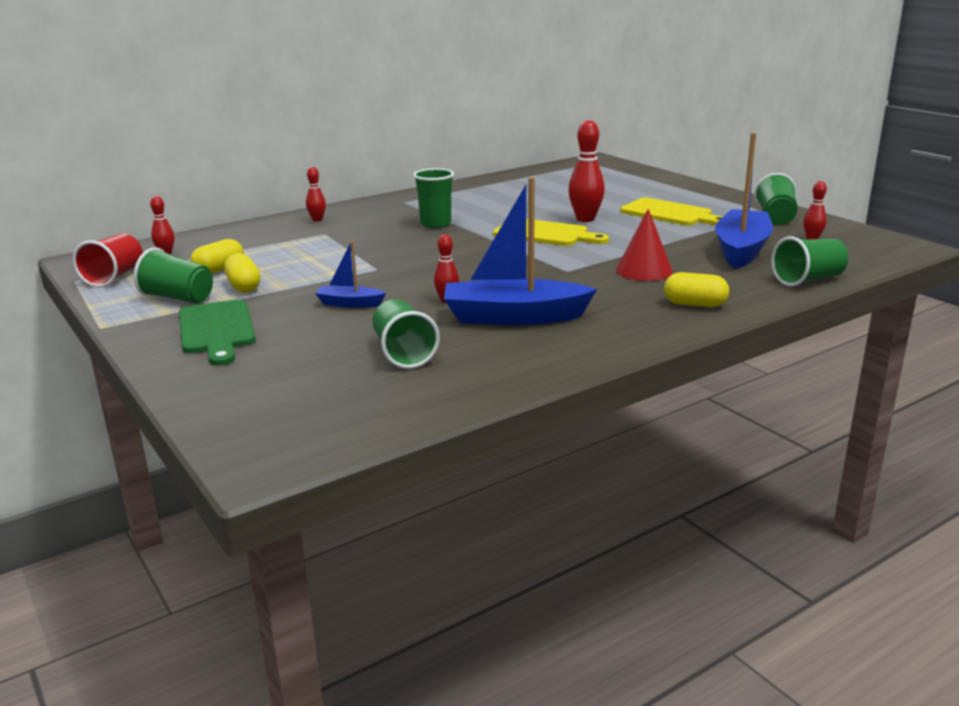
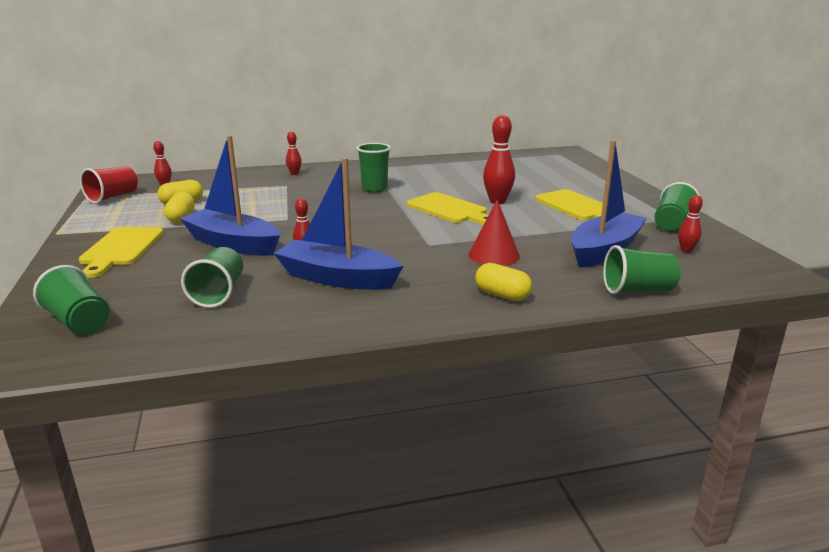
camera: 20 degrees right, 0 degrees up
green cup [134,247,213,304] -> green cup moved to [33,265,109,335]
green cutting board [179,299,256,366] -> yellow cutting board [79,227,164,278]
blue boat [315,241,386,308] -> blue boat [179,135,280,256], size x2.04

